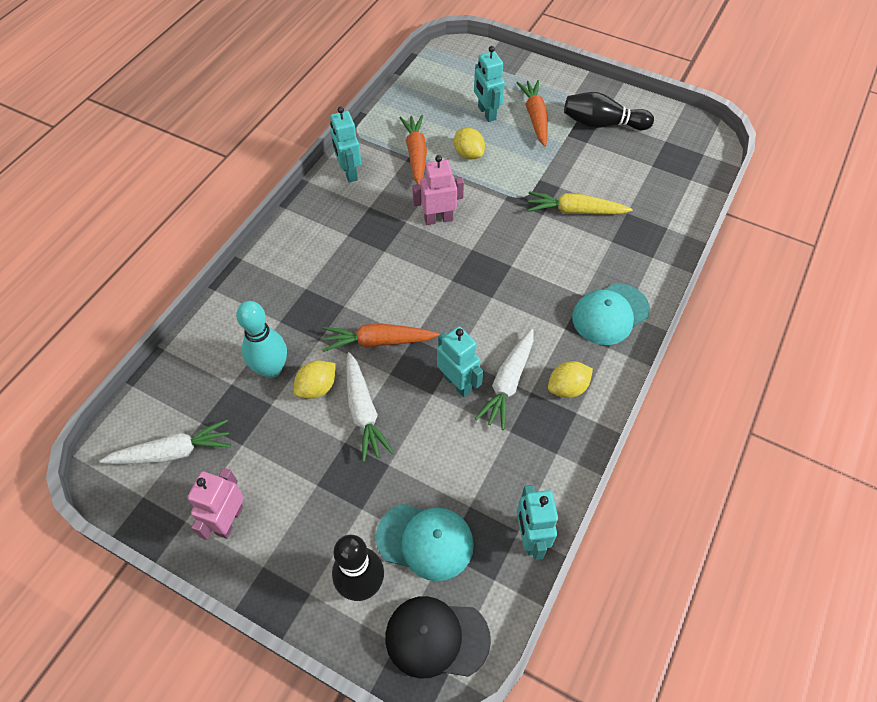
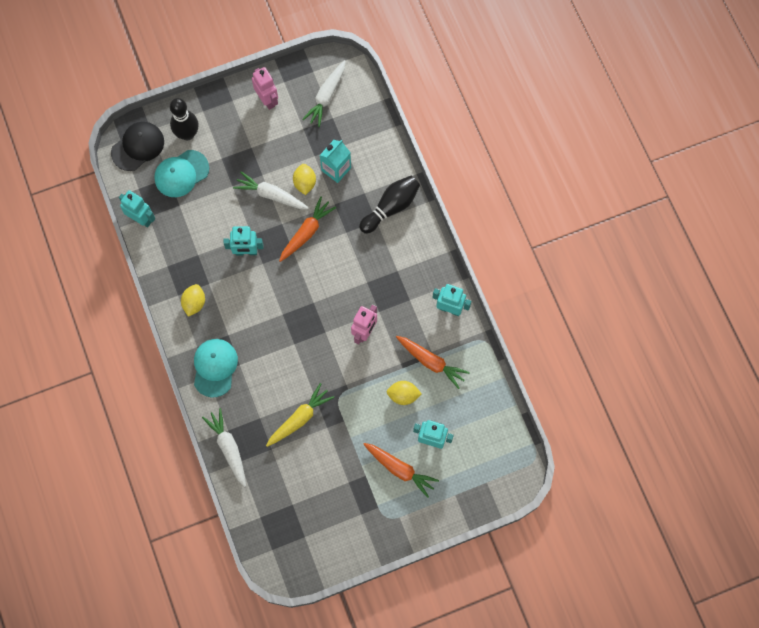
camera: 130 degrees right, 15 degrees up
turquoise bowling pin [236,301,287,378] -> turquoise carton [320,140,351,183]
white carrot [475,329,534,430] -> white carrot moved to [202,408,246,487]
black bowling pin [564,92,654,130] -> black bowling pin moved to [359,176,420,234]

